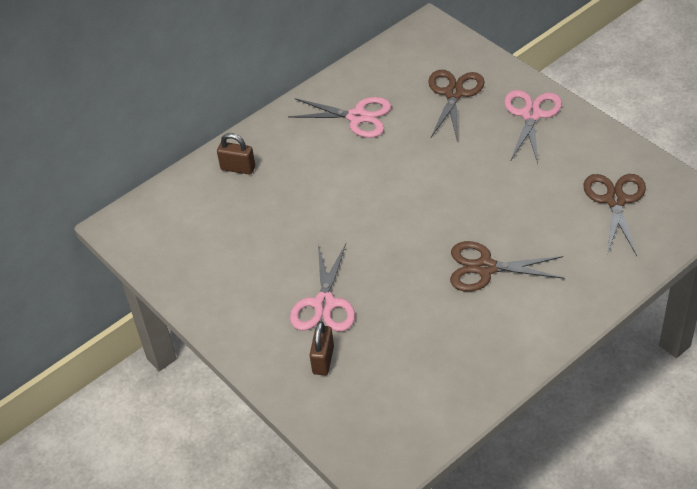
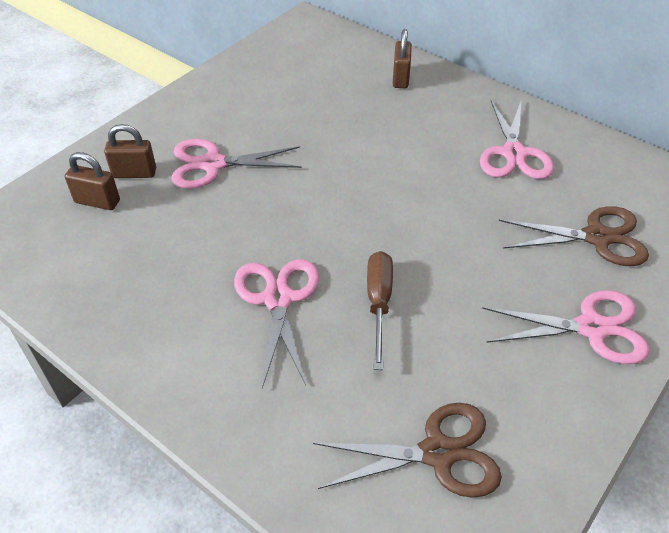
camera: 75 degrees right, 0 degrees up
brown scissors [450,241,564,292] -> pink scissors [234,259,319,388]
none -> brown padlock [65,152,120,210]
none -> brown screwdriver [367,251,393,370]

